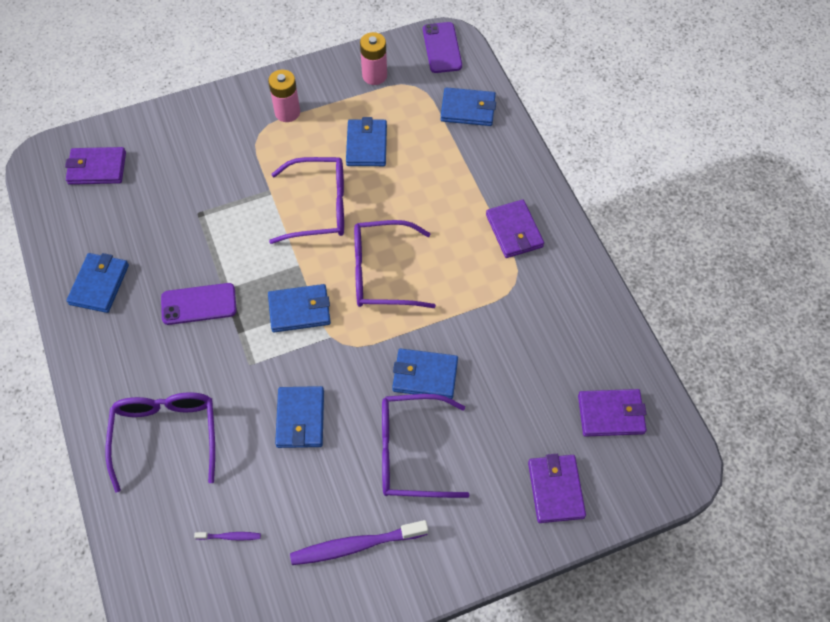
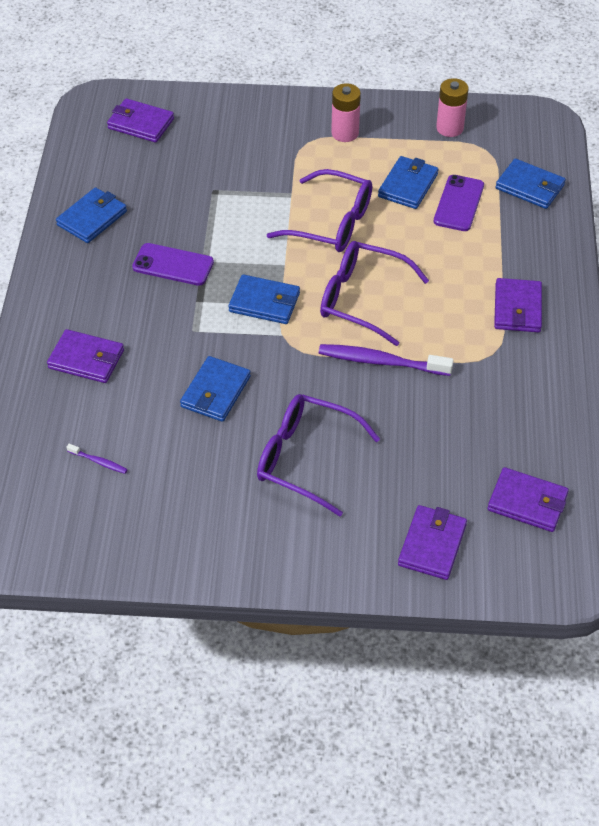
camera: 25 degrees right, 10 degrees down
purple glasses [105,392,215,492] -> purple wallet [47,329,124,383]
purple toothbrush [290,520,428,565] -> purple toothbrush moved to [319,344,454,376]
blue wallet [392,349,458,399] -> none
purple phone [423,22,462,73] -> purple phone moved to [434,175,484,231]

